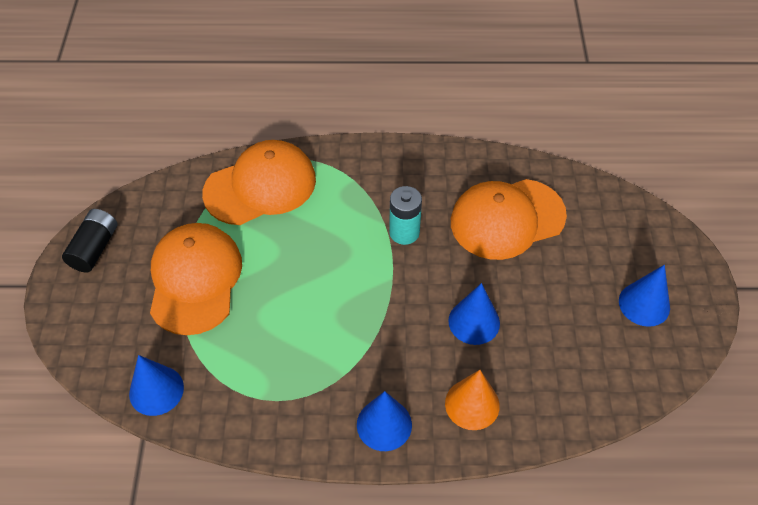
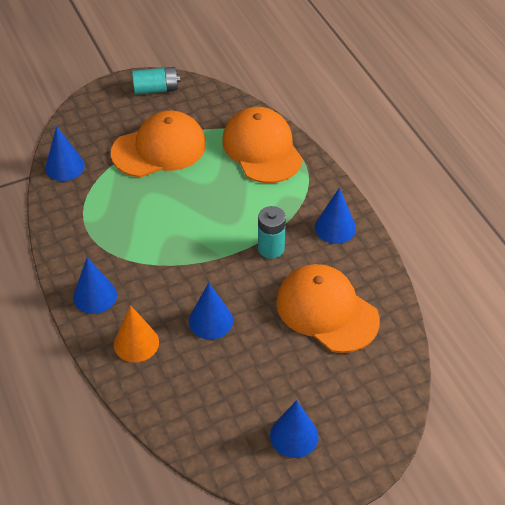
camera: 65 degrees right, 5 degrees down
black battery [62,209,117,273] -> turquoise battery [132,67,180,95]
orange cap [202,140,316,225] -> orange cap turned 150 degrees counterclockwise [222,107,303,183]
none -> blue cone [315,188,356,244]

